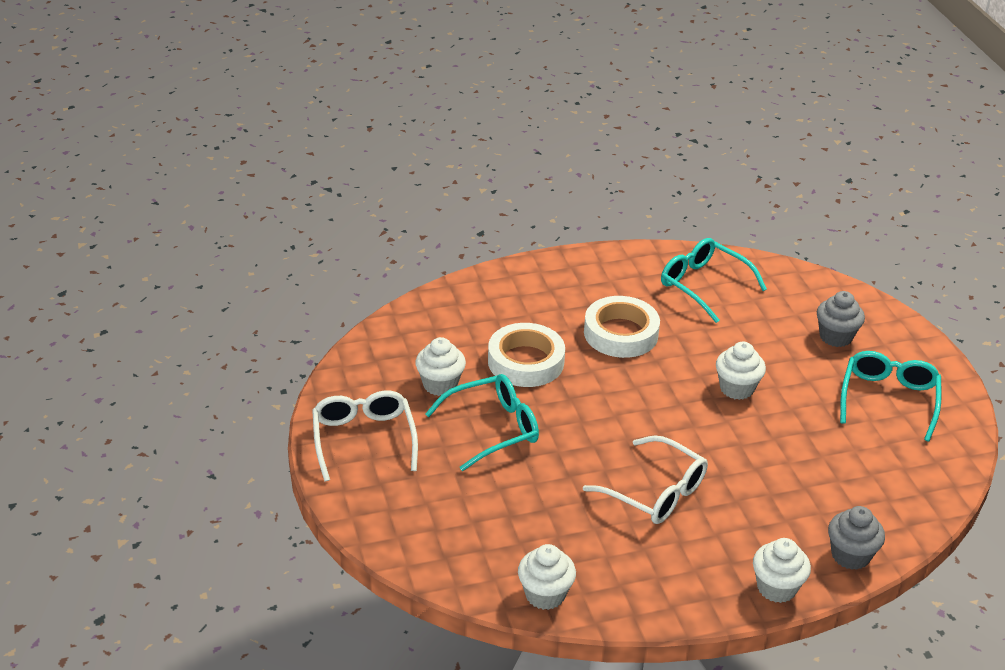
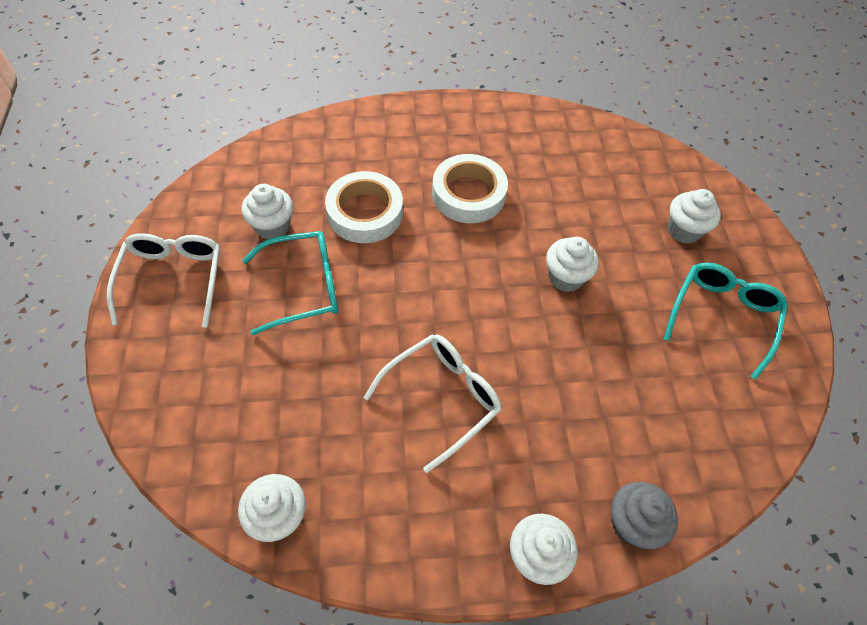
camera: 10 degrees right, 20 degrees up
white glasses [583,435,708,524] -> white glasses turned 90 degrees counterclockwise [364,334,502,473]
turquoise glasses [661,238,767,323] -> none
grey cupcake [817,291,865,347] -> white cupcake [668,189,721,244]

